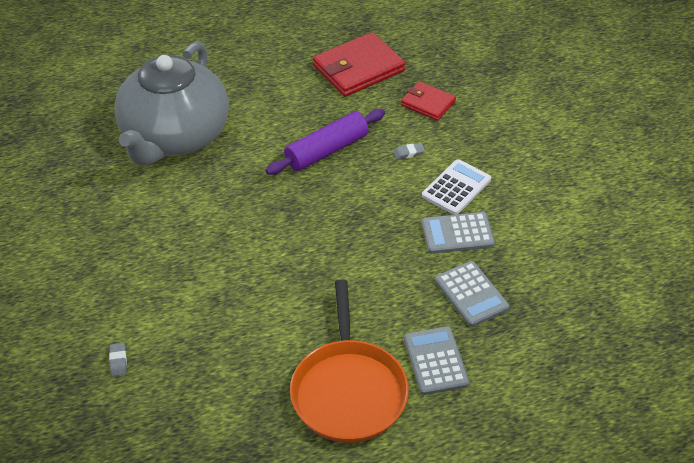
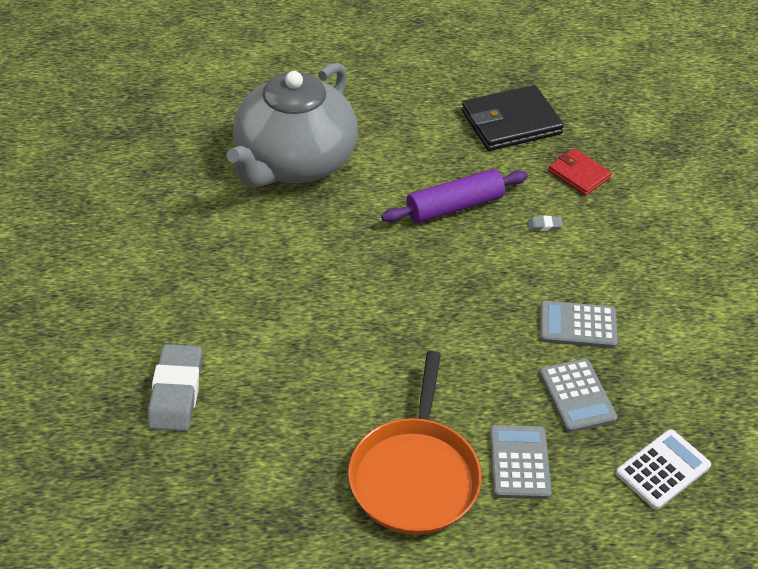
camera: 10 degrees right, 0 degrees up
grey eraser [109,343,127,376] -> grey eraser [147,344,202,432], size x2.46
red wallet [313,32,406,97] -> black wallet [462,85,564,151]
white calculator [422,159,491,215] -> white calculator moved to [616,429,711,510]

